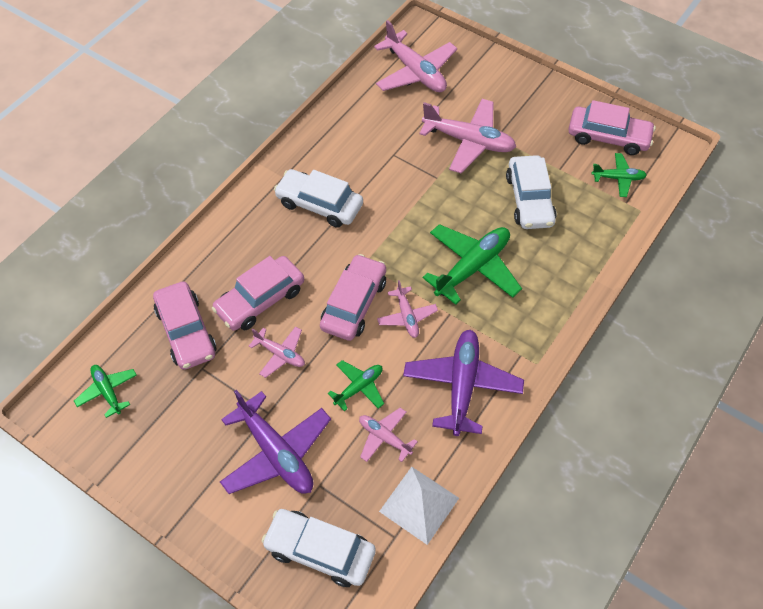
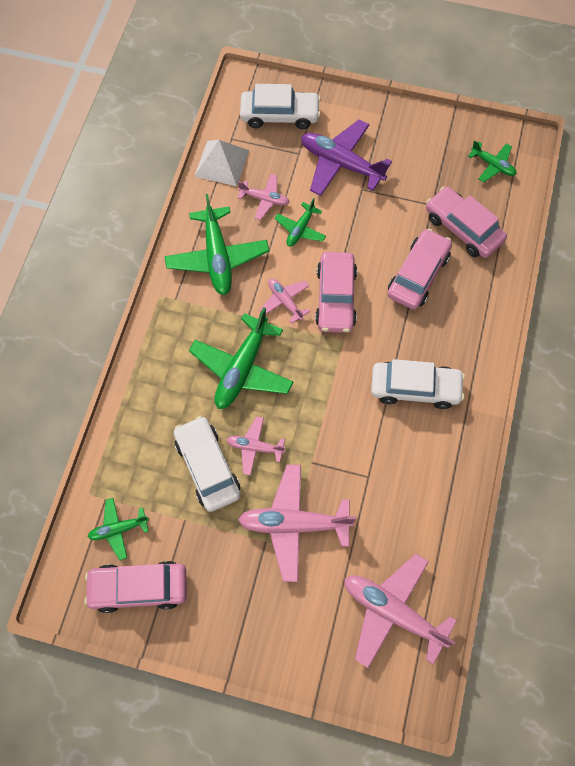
camera: 160 degrees right, 10 degrees up
pink plane [248,326,305,378] -> pink plane moved to [226,416,285,475]
purple plane [403,330,524,436] -> green plane [165,194,269,295]

